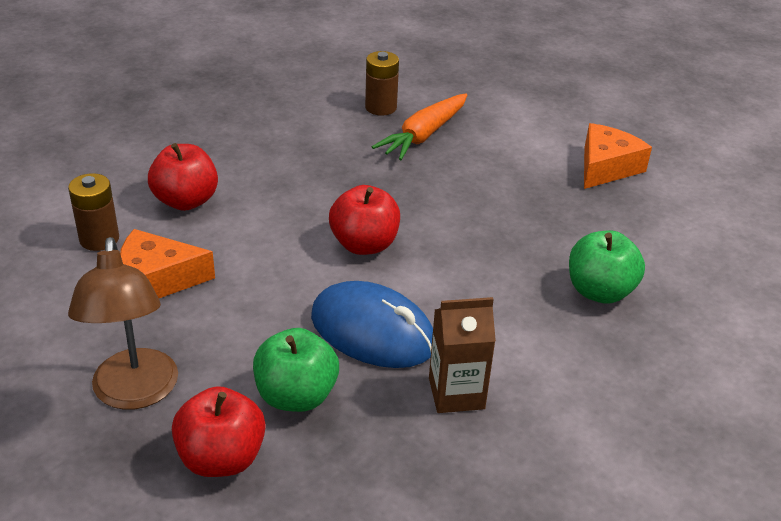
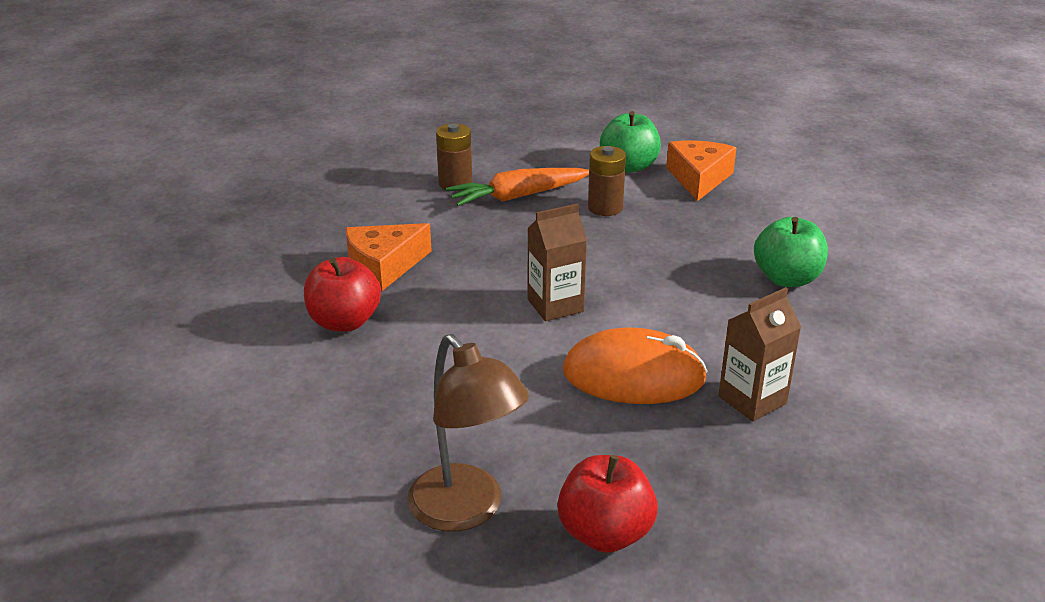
camera: 25 degrees left, 5 degrees down
brown battery [68,173,119,251] -> brown battery moved to [588,146,626,216]
orange cheese [120,229,215,298] -> orange cheese moved to [345,223,432,291]
green apple [253,328,339,412] -> green apple moved to [600,111,661,173]
blue mouse [311,281,433,368] -> orange mouse [563,328,708,404]
red apple [329,185,400,255] -> brown carton [527,203,587,321]
orange carrot [372,94,467,160] -> orange carrot turned 60 degrees clockwise [446,168,589,206]

